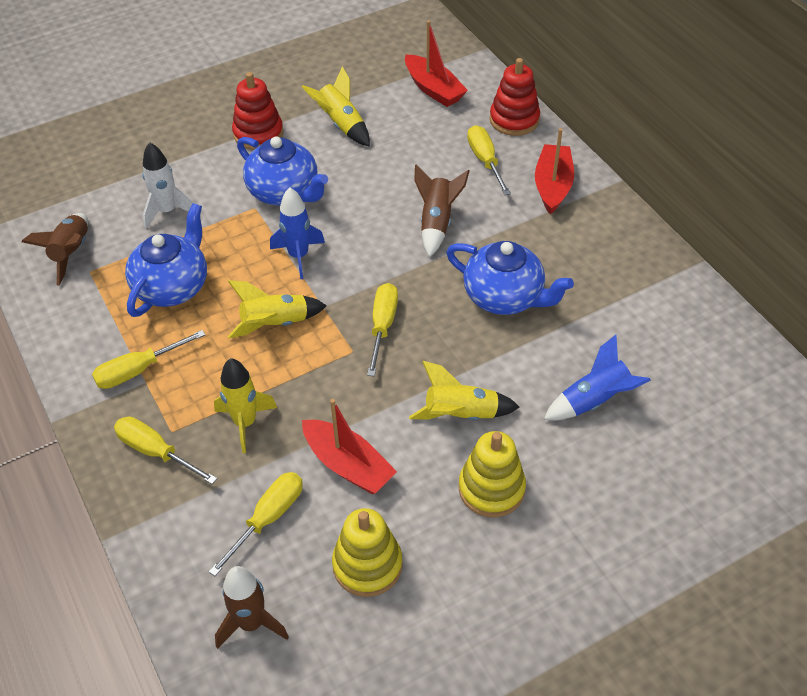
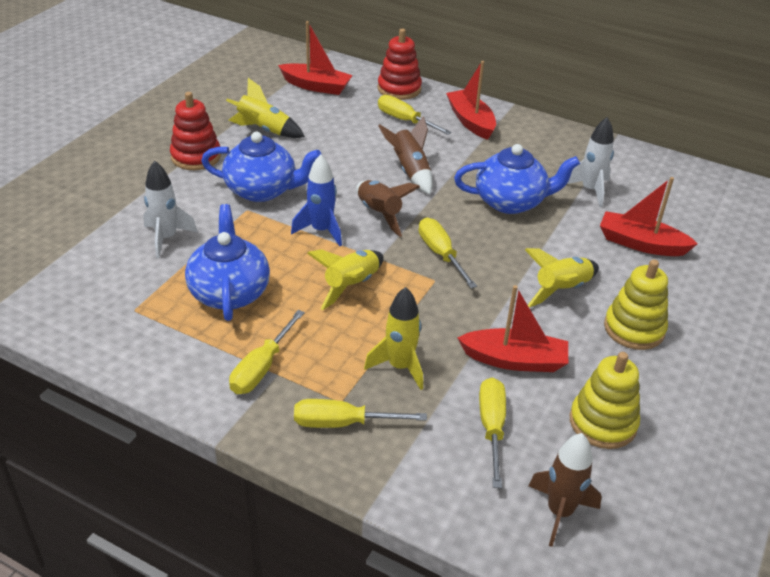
camera: 35 degrees left, 10 degrees down
brown rocket [22,213,88,285] -> brown rocket moved to [356,180,420,237]
blue rocket [544,335,651,420] -> red boat [600,177,698,256]
none -> white rocket [567,117,614,207]

